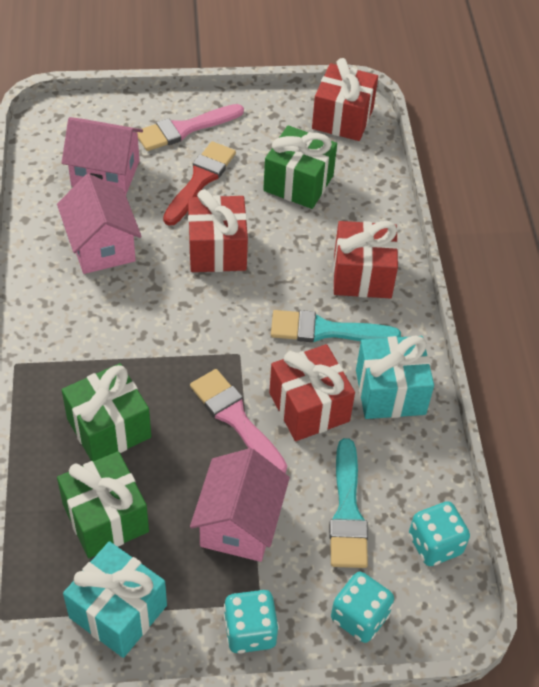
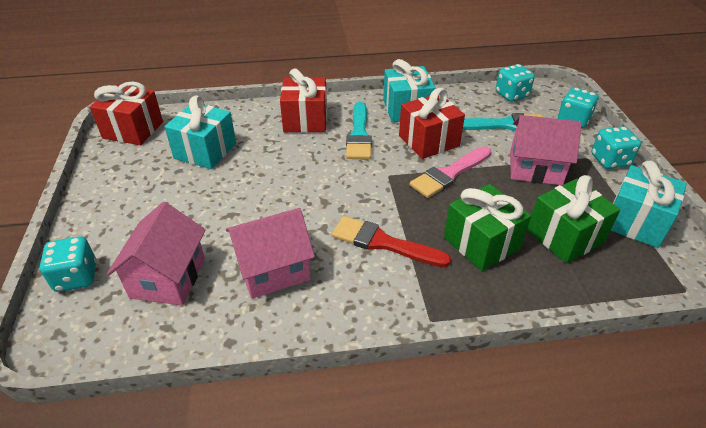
camera: 90 degrees left, 10 degrees down
pink brush [137,104,244,151] -> none
red brush [163,141,236,226] -> red brush moved to [332,216,451,267]
red gift [188,189,248,272] -> none
green gift [263,125,337,209] -> turquoise gift [164,95,236,169]
none -> turquoise dice [40,236,97,292]

